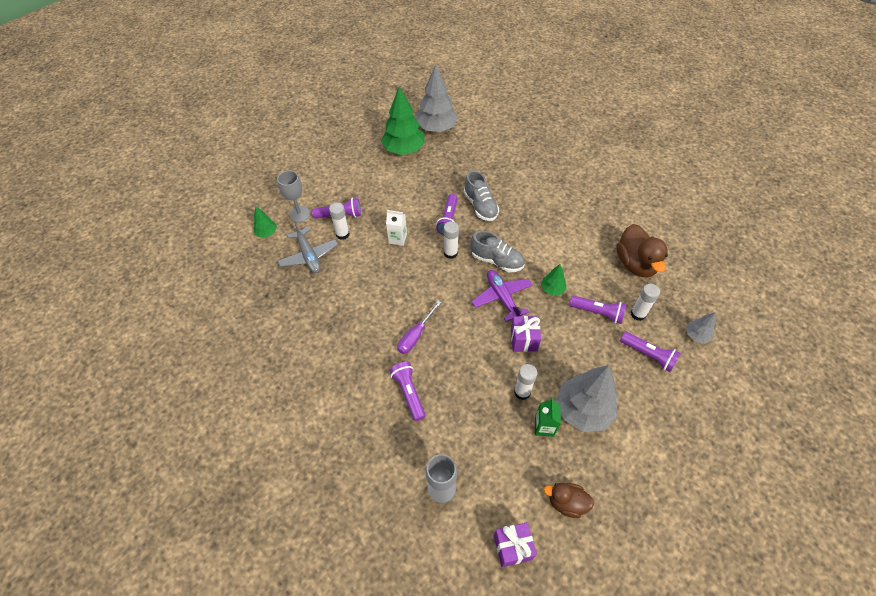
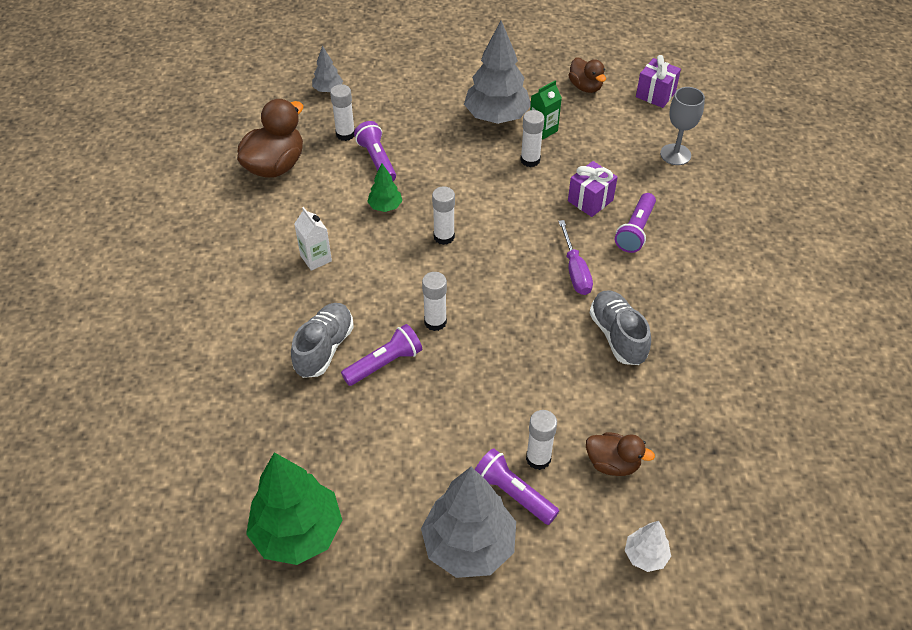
camera: 135 degrees left, 5 degrees down
green tree [253,207,277,237] -> white tree [625,521,671,572]
grey goblet [277,171,310,222] -> none
grey plane [278,221,338,273] -> brown duck [586,432,655,476]
white carton [386,210,407,246] -> white carton moved to [294,207,332,271]
purple screwdriver [397,301,442,354] -> purple screwdriver turned 90 degrees clockwise [558,220,593,295]
grey tree [416,64,458,132] -> grey tree moved to [421,467,516,578]
grey shoe [470,231,525,272] -> grey shoe moved to [590,290,651,365]
purple plane [472,270,533,322] -> white glue stick [432,186,455,245]
purple gift [511,316,541,352] -> purple gift moved to [568,161,618,217]
purple flashlight [620,332,681,372] -> none

